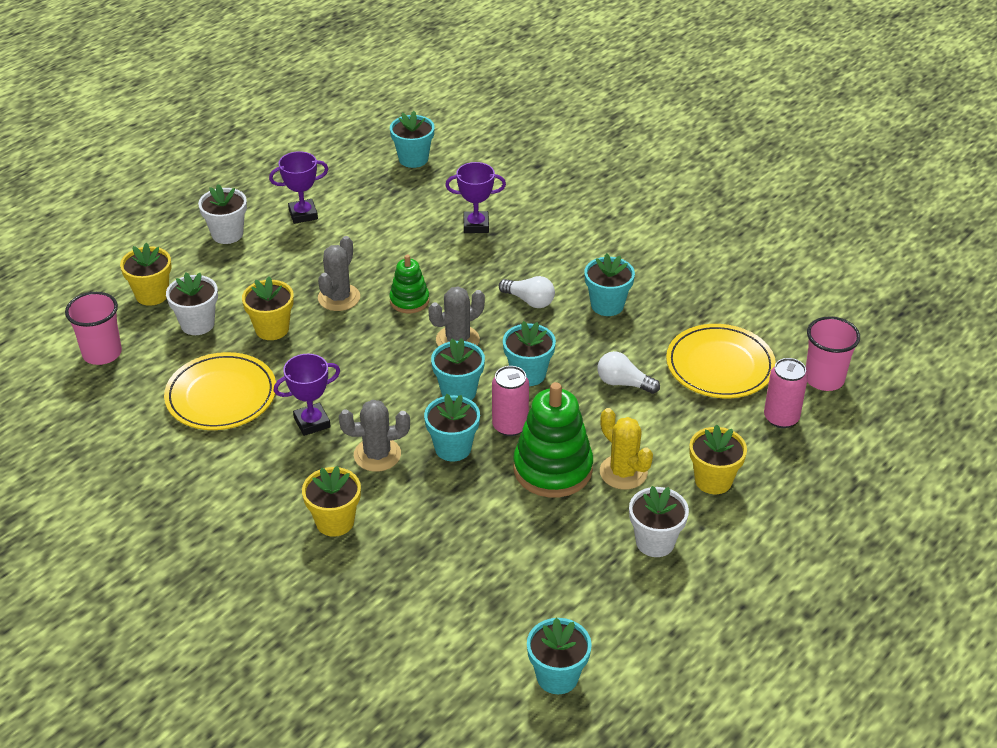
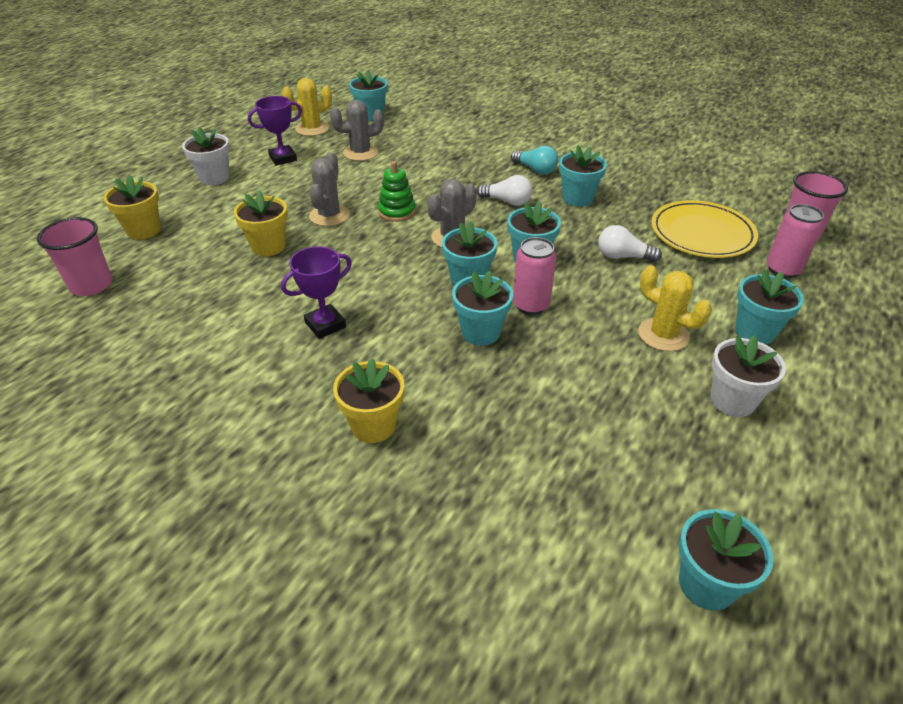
camera: 10 degrees left, 0 degrees up
yellow plate [164,352,276,430] -> none
white flower pot [166,273,218,335] -> none
grey cactus [339,400,410,472] -> grey cactus moved to [330,100,384,161]
purple trophy [445,162,506,233] -> none
green stacking toy [513,382,593,498] -> none
yellow flower pot [689,425,747,494] -> turquoise flower pot [735,270,804,344]
none -> yellow cactus [282,78,332,136]
none -> turquoise light bulb [511,146,559,175]

